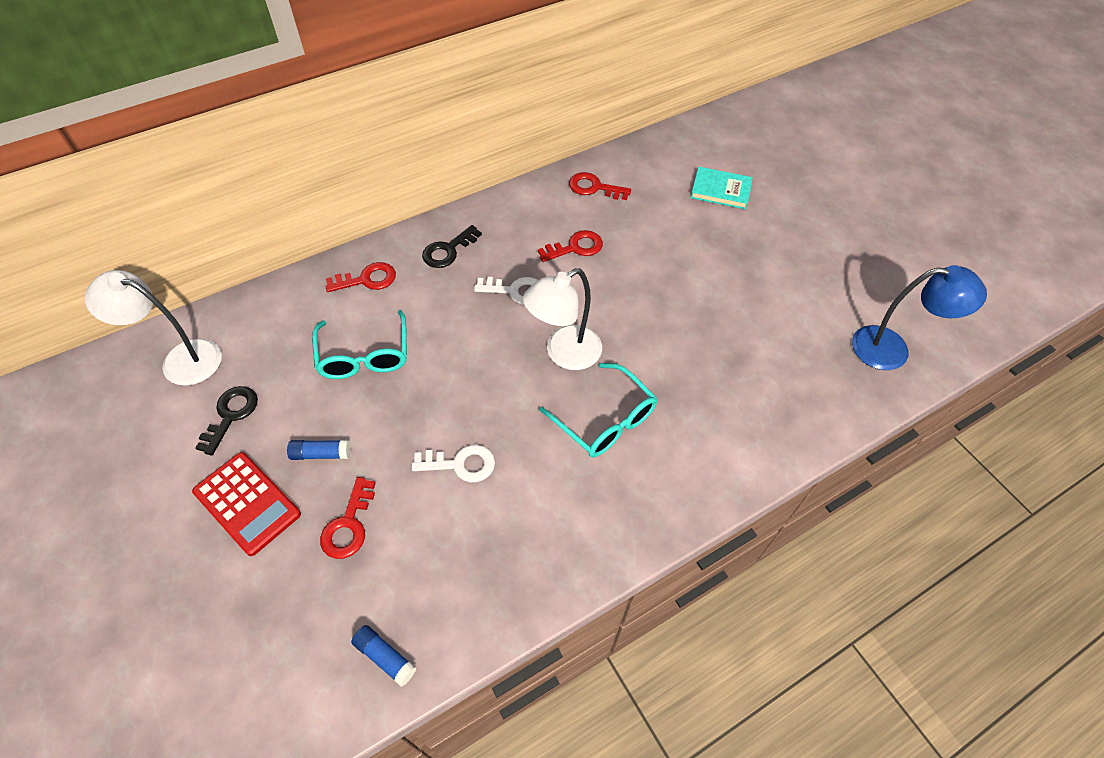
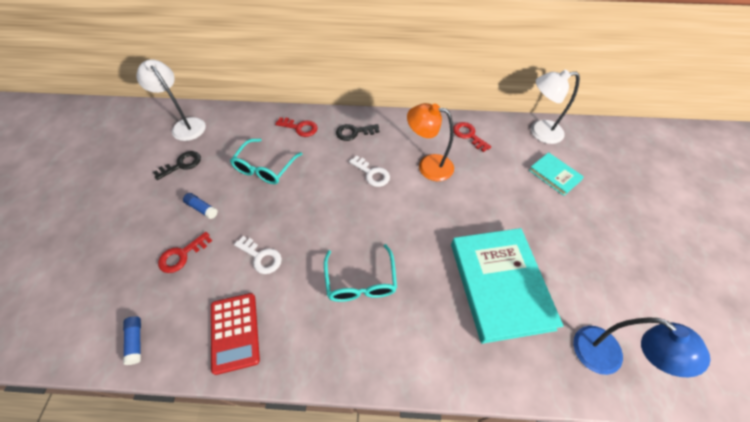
camera: 35 degrees right, 0 degrees up
red calculator [192,452,301,556] -> red calculator moved to [211,293,260,375]
white lamp [523,268,602,370] -> white lamp moved to [531,70,580,144]
red key [538,230,603,262] -> orange lamp [407,103,454,181]
none -> turquoise book [451,228,564,344]

